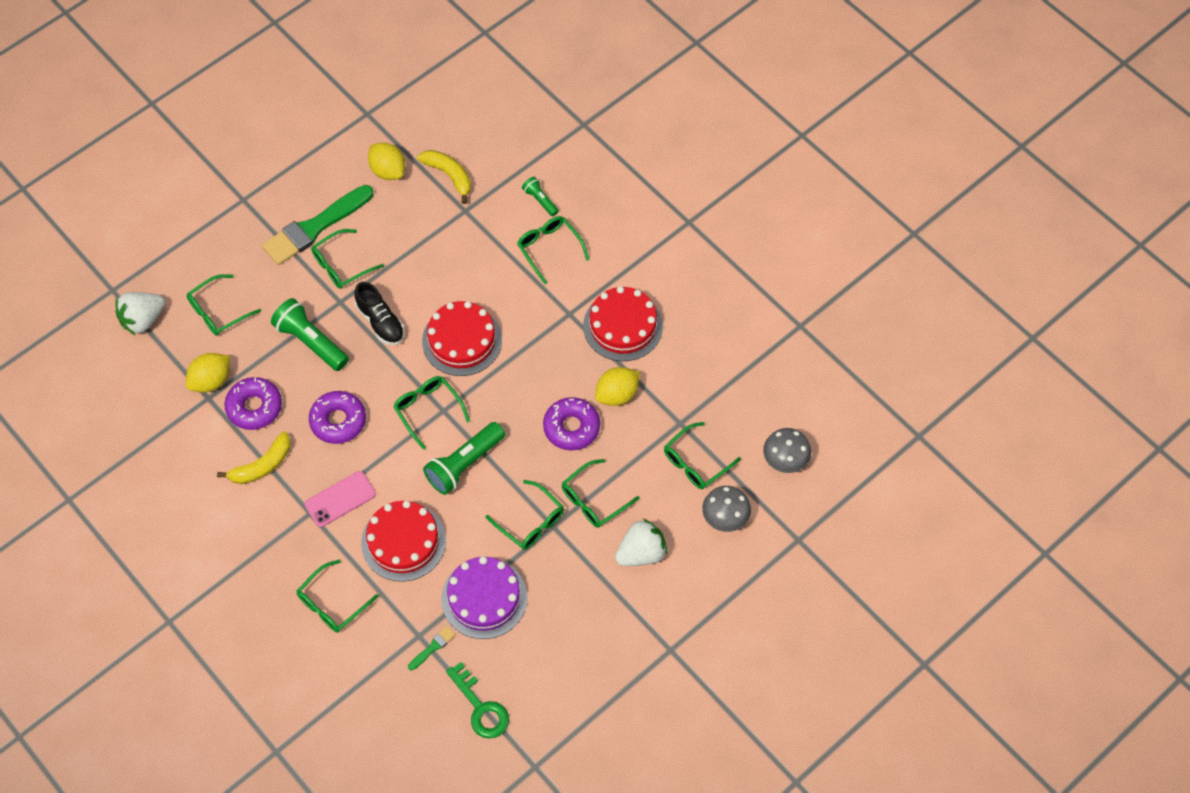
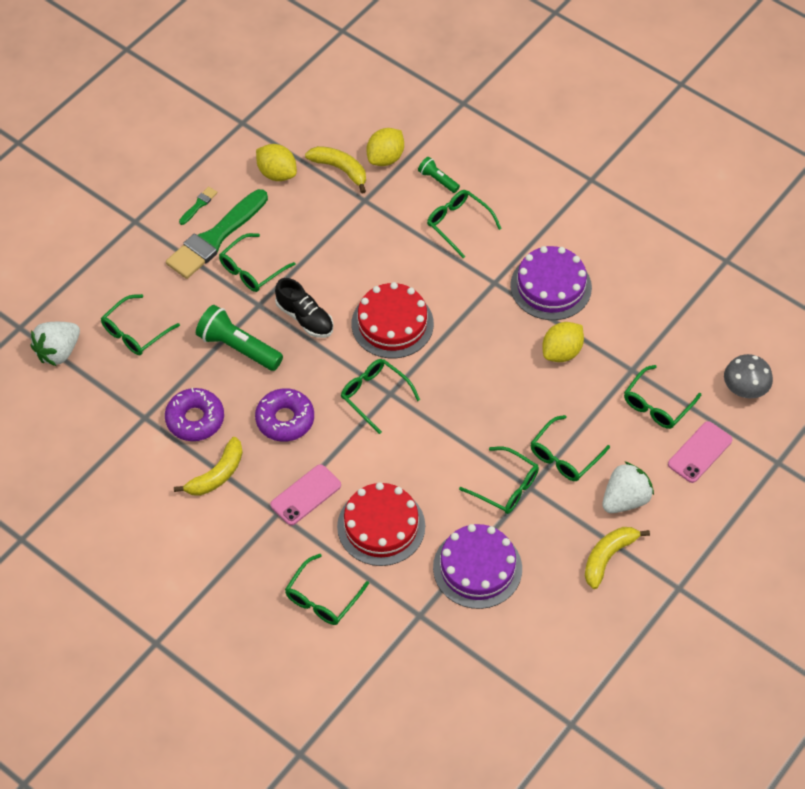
camera: 10 degrees left, 5 degrees down
yellow lemon [186,353,230,392] -> yellow lemon moved to [367,128,404,166]
green brush [408,626,456,670] -> green brush moved to [179,187,217,225]
green flashlight [423,422,505,495] -> none
green key [446,662,509,739] -> none
purple donut [543,397,600,451] -> none
red cake [583,286,663,361] -> purple cake [510,246,592,320]
grey mushroom [702,486,751,532] -> pink phone [668,421,732,483]
none -> yellow banana [585,527,650,589]

